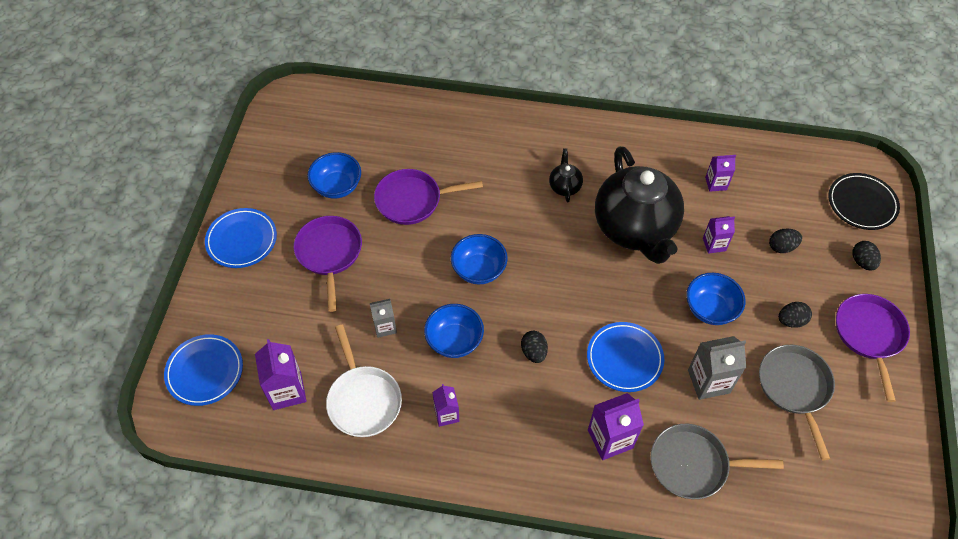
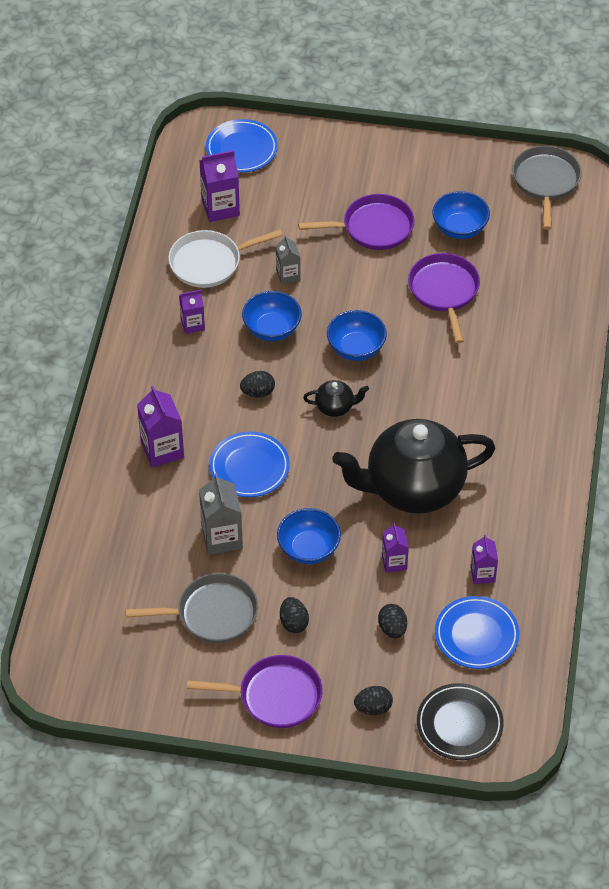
camera: 90 degrees right, 5 degrees down
blue plate [205,208,277,268] -> blue plate moved to [435,596,520,669]
black teapot [549,148,583,202] -> black teapot moved to [303,380,369,417]
grey pan [651,424,784,499] -> grey pan moved to [512,145,582,230]

